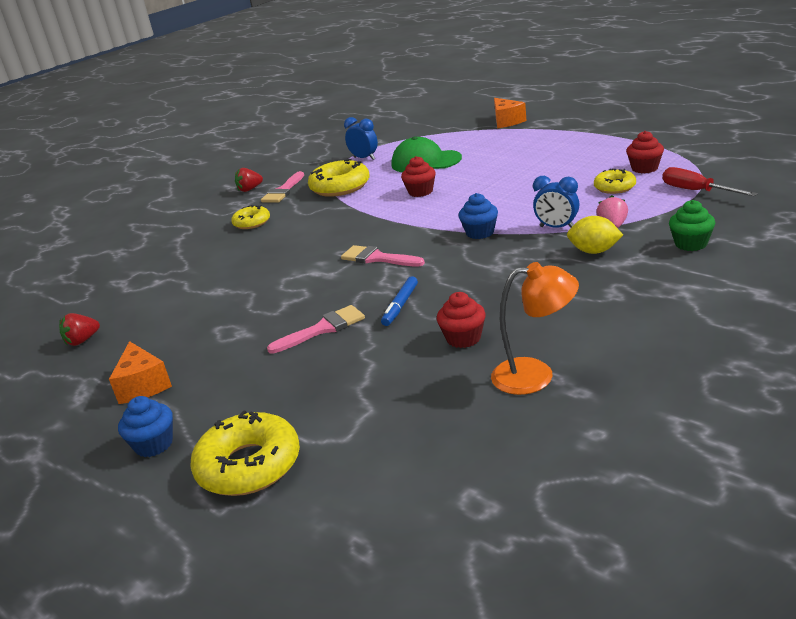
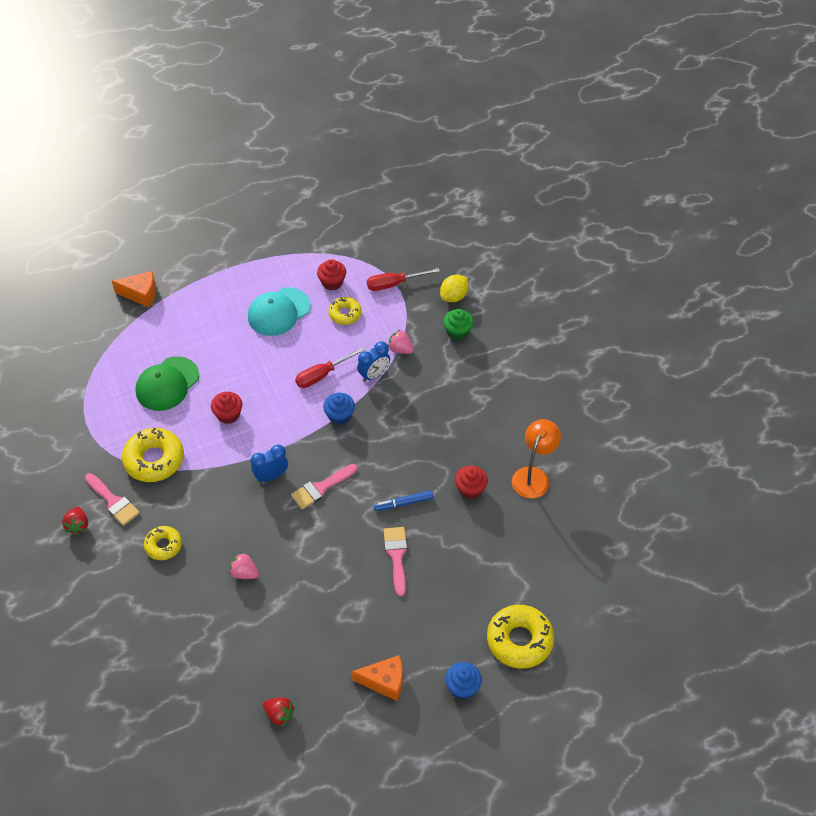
camera: 70 degrees left, 25 degrees up
red strawberry [59,313,100,346] -> red strawberry turned 45 degrees counterclockwise [263,698,295,726]
blue clock [344,117,378,160] -> blue clock moved to [251,445,288,483]
blue marker [381,276,418,326] -> blue marker turned 120 degrees clockwise [374,491,433,511]
yellow lemon [567,216,623,254] -> yellow lemon moved to [440,275,469,302]
none -> pink strawberry [229,552,259,579]
none -> turquoise cap [248,287,310,336]
none -> red screwdriver [295,347,365,388]

